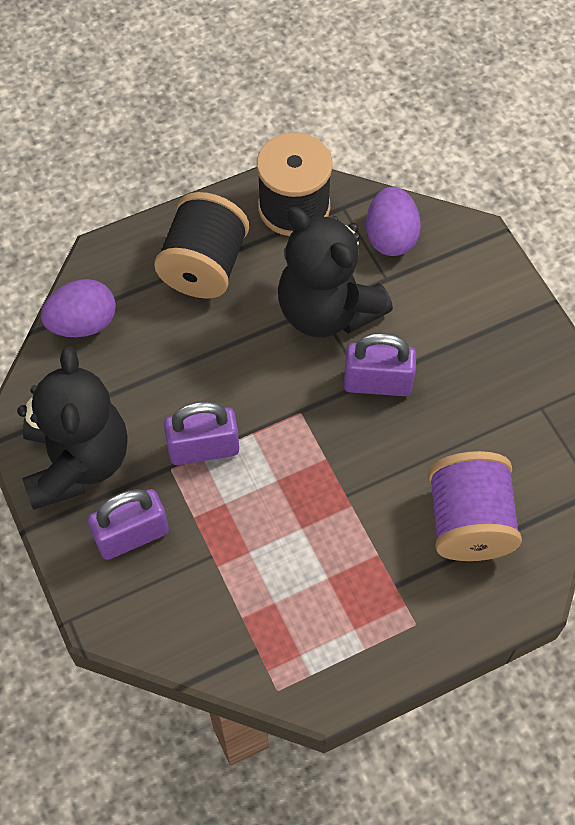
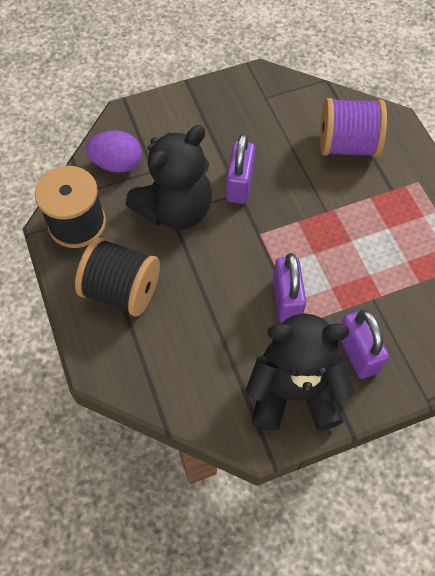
camera: 85 degrees left, 0 degrees up
purple egg [41,279,116,337] -> none

